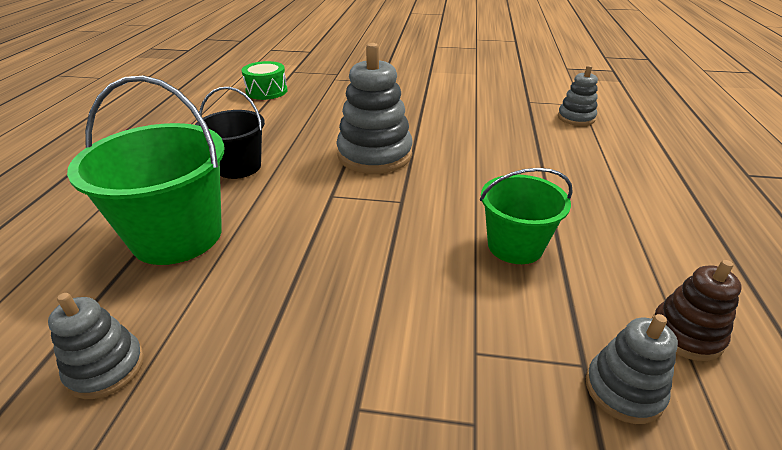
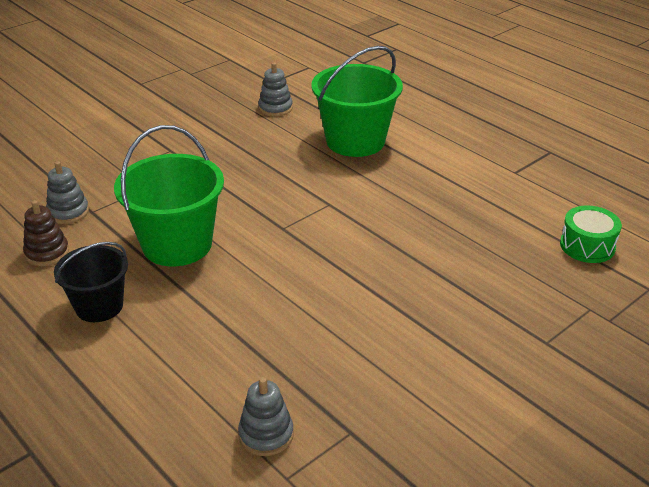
camera: 130 degrees right, 0 degrees up
black bucket [195,87,265,179] -> black bucket moved to [54,242,128,322]
grey stacking toy [336,43,413,174] -> none
green bucket [480,168,573,264] -> green bucket [114,125,224,266], size x1.61

